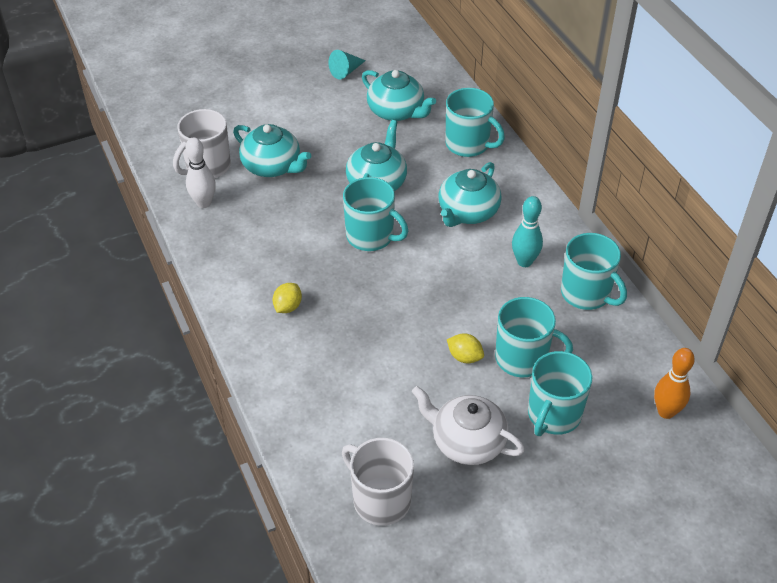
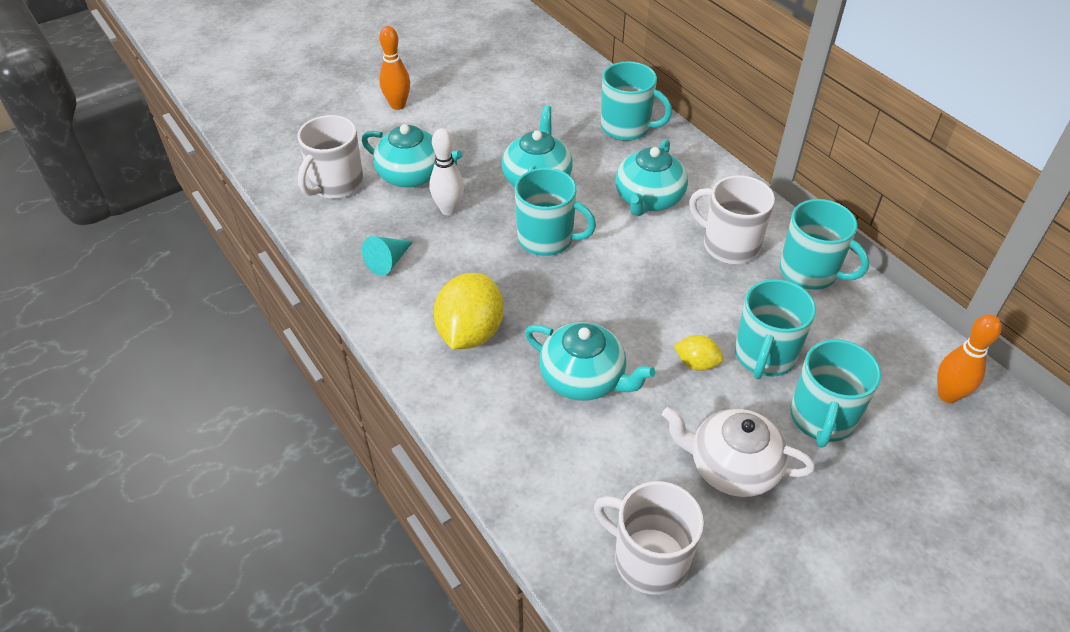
camera: 10 degrees left, 0 degrees up
white bowling pin [185,137,216,208] -> white bowling pin moved to [430,128,464,215]
yellow lemon [273,283,302,313] -> yellow lemon [434,273,504,350], size x1.98
turquoise cone [328,50,366,80] -> turquoise cone moved to [362,236,413,276]
turquoise teapot [362,70,436,121] -> turquoise teapot moved to [525,322,655,401]
turquoise mug [495,297,573,377] -> turquoise mug turned 105 degrees clockwise [735,279,816,379]
turquoise bowling pin [512,196,543,267] -> white mug [689,175,775,264]
none -> orange bowling pin [379,26,410,110]

